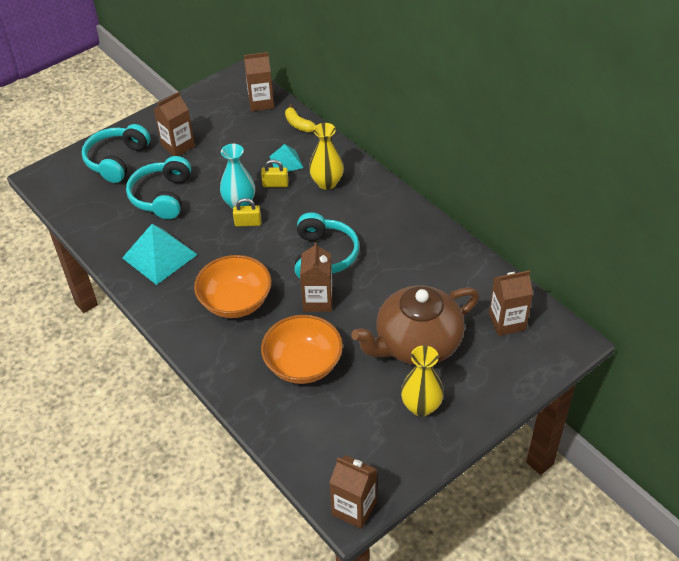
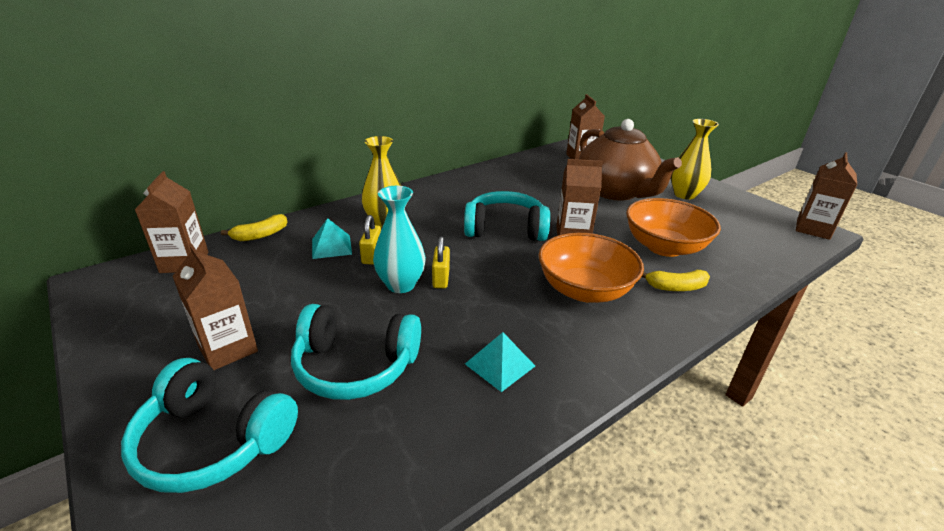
camera: 90 degrees left, 15 degrees down
turquoise pyramid [122,224,198,285] -> turquoise pyramid [465,332,535,392], size x0.56
none -> yellow banana [642,270,710,291]

